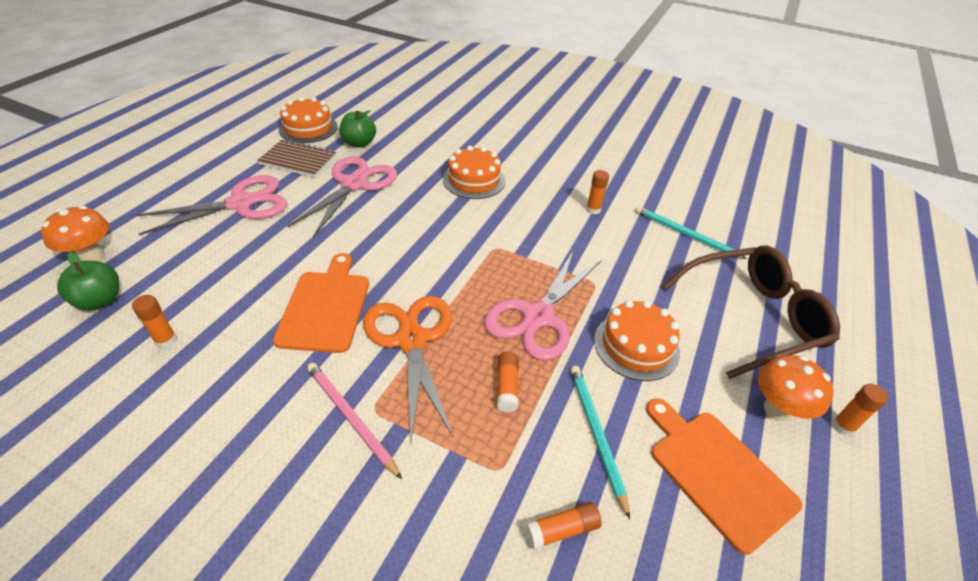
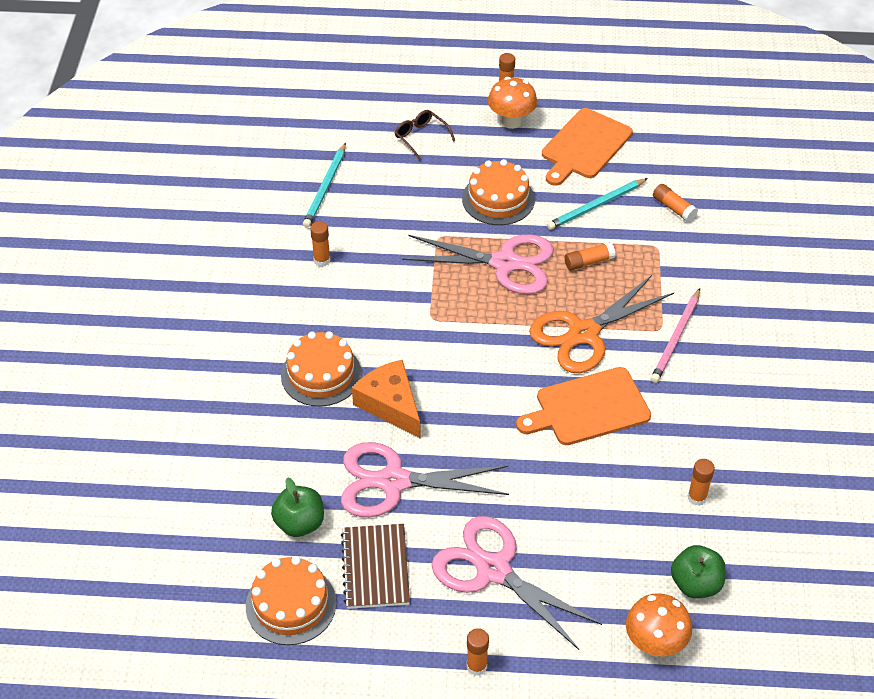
camera: 110 degrees left, 5 degrees up
brown glasses [662,246,840,379] -> brown glasses [395,110,455,160], size x0.43
none -> orange cheese [352,360,421,439]
none -> orange glue stick [467,628,489,676]

